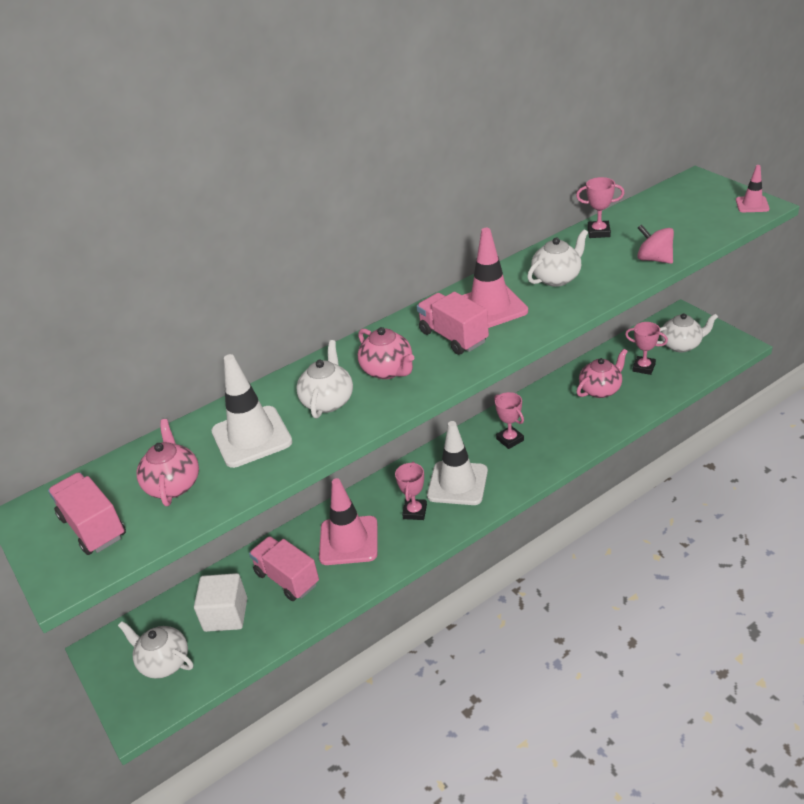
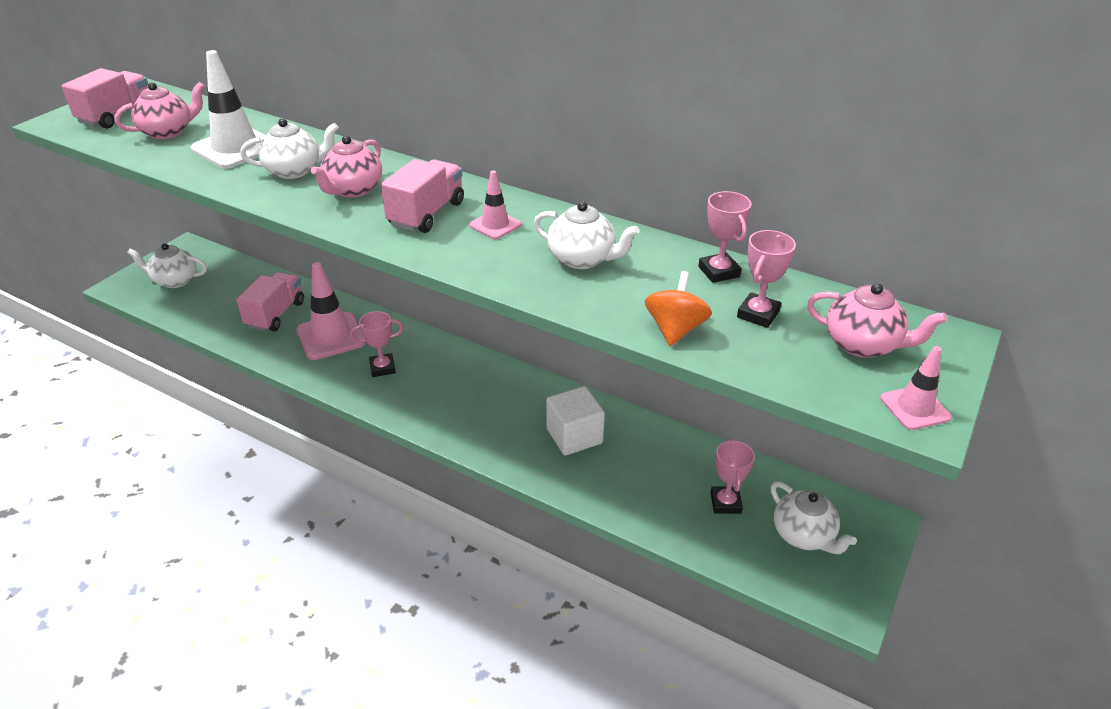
camera: 60 degrees right, 0 degrees up
white teapot [118,621,193,679] -> white teapot turned 90 degrees counterclockwise [127,243,207,288]
white cube [194,573,247,632] -> white cube moved to [546,386,605,455]
white traffic cone [427,421,488,505] -> none
pink traffic cone [462,228,528,328] -> pink traffic cone [469,170,522,239], size x0.53
pink trophy [494,392,524,449] -> pink trophy moved to [737,230,796,328]
pink teapot [576,349,628,398] -> pink teapot moved to [807,283,947,358]
pink spinning top [637,224,674,264] -> orange spinning top [645,271,712,346]

